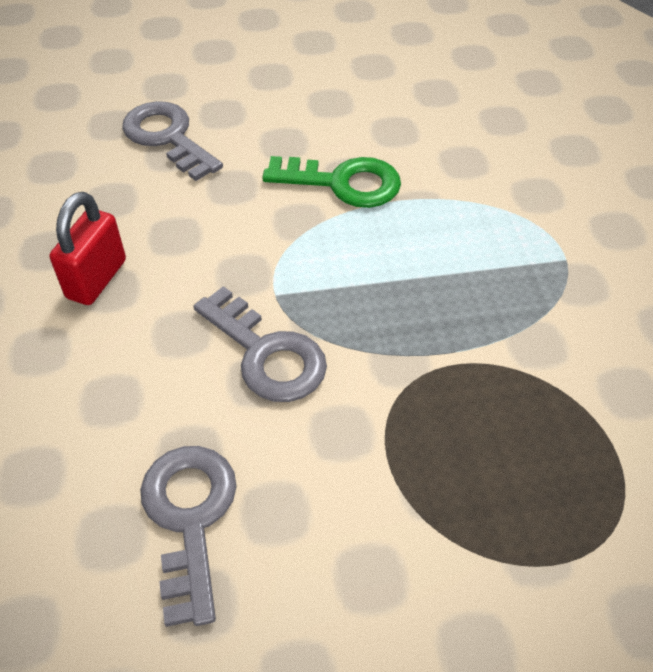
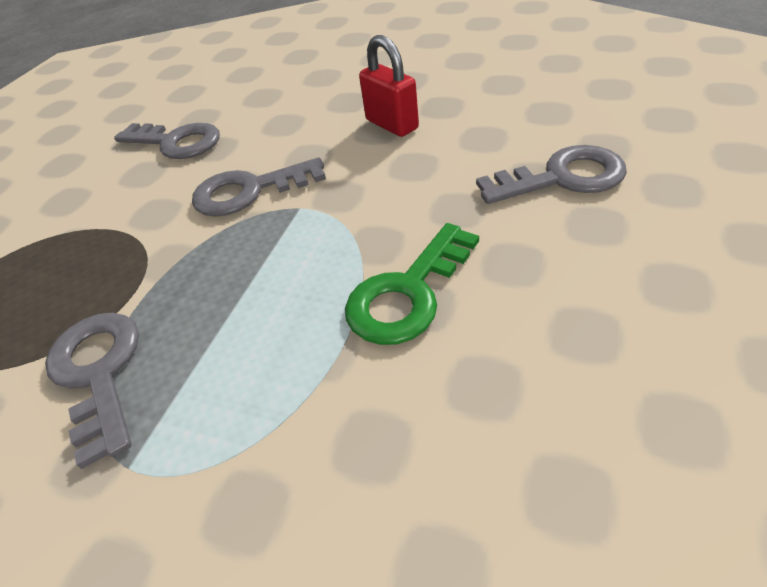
camera: 125 degrees right, 5 degrees down
none -> grey key [45,313,139,469]

